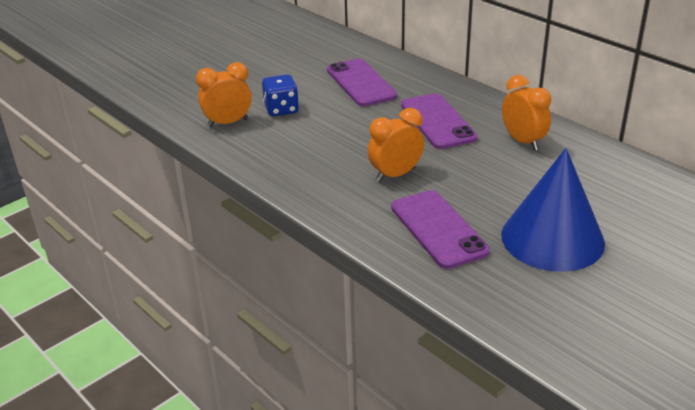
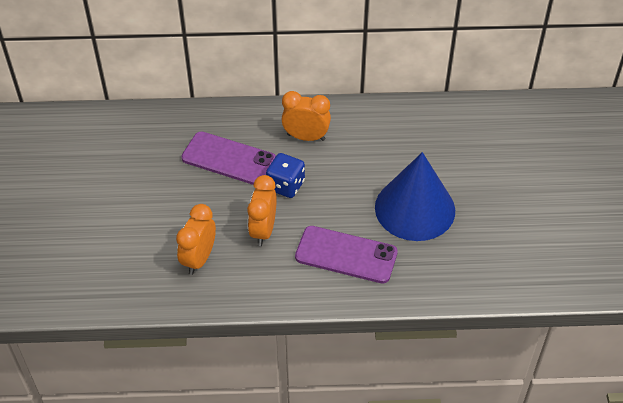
camera: 50 degrees left, 15 degrees up
orange clock [196,62,252,127] -> orange clock moved to [176,204,216,275]
blue dice [262,75,299,116] -> blue dice moved to [266,153,305,198]
purple phone [327,59,397,106] -> none

